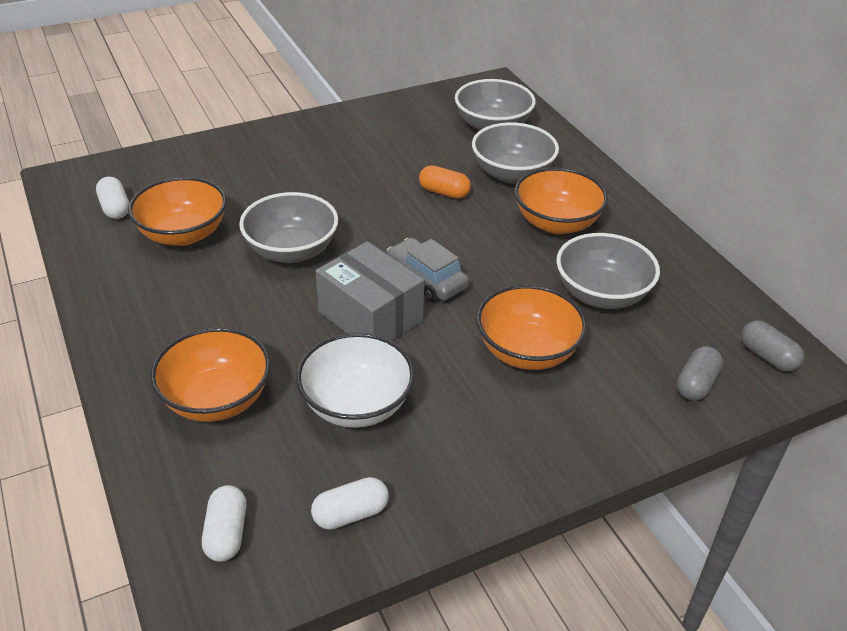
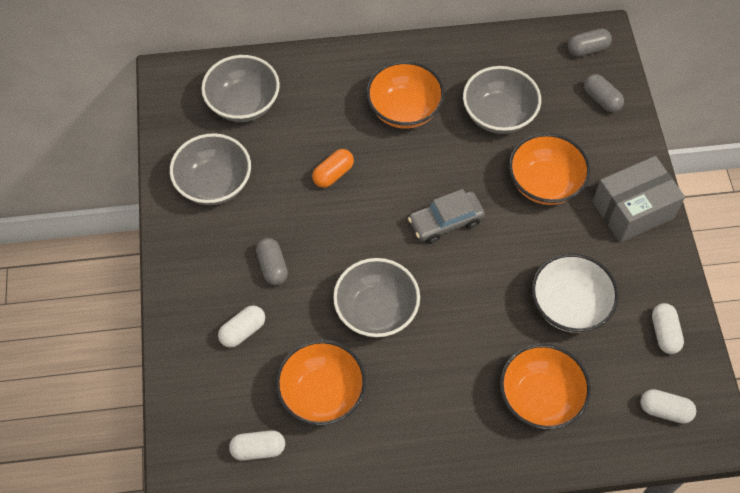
camera: 70 degrees left, 20 degrees up
grey box [316,241,424,341] -> grey box moved to [592,156,685,243]
grey bowl [472,122,559,184] -> grey bowl moved to [170,133,251,205]
none -> white capsule [218,305,265,347]
none -> grey capsule [256,238,288,285]

